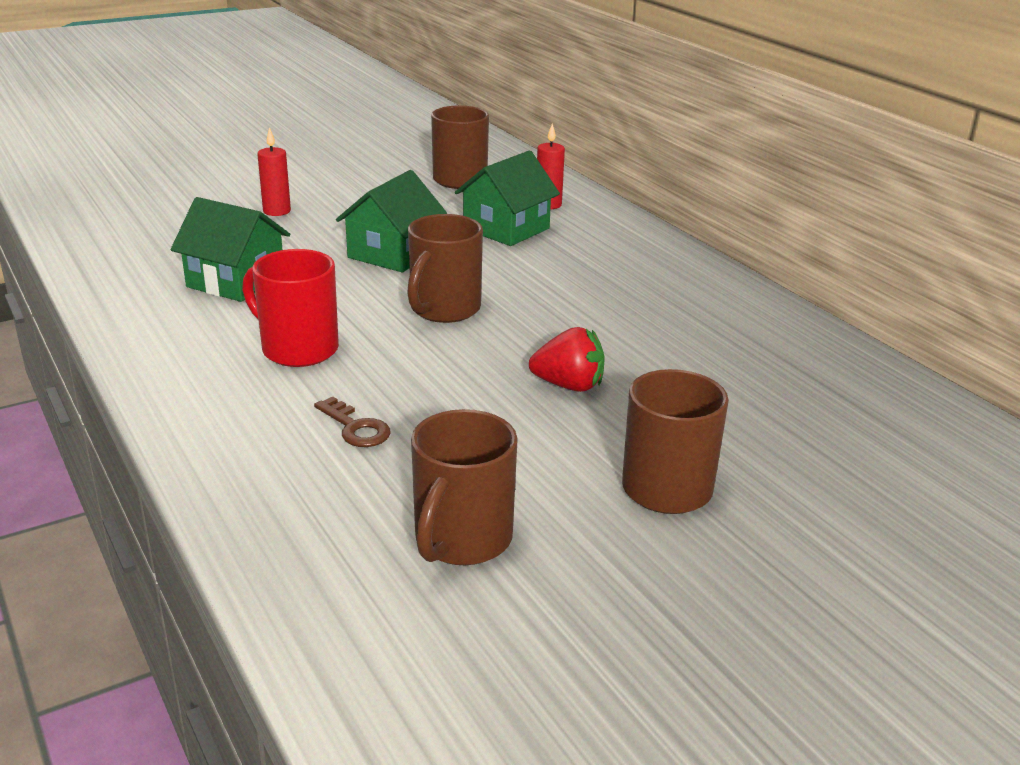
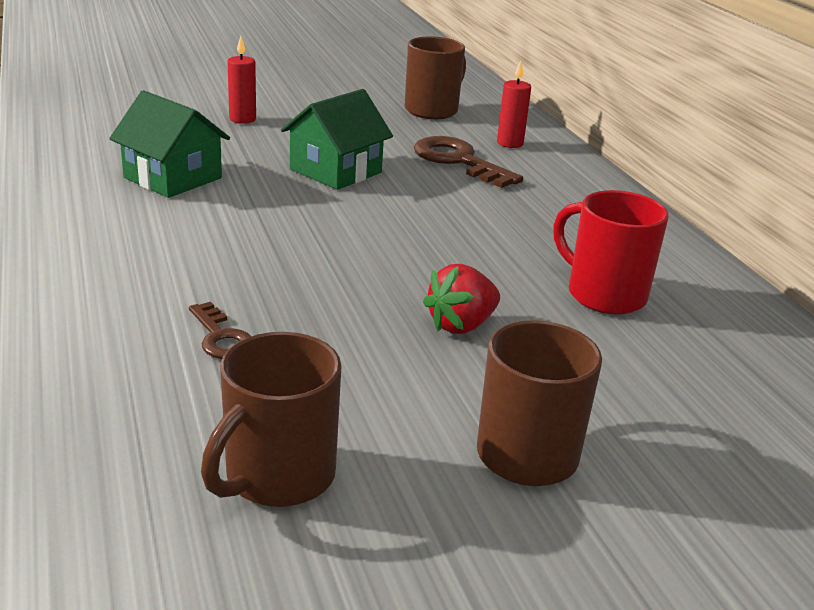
camera: 10 degrees right, 0 degrees up
red mug [242,249,339,367] -> red mug moved to [553,190,668,315]
brown mug [407,214,483,323] -> none
green house [455,150,560,246] -> brown key [414,136,523,188]
red strawberry [529,327,605,392] -> red strawberry turned 120 degrees clockwise [423,264,500,334]

